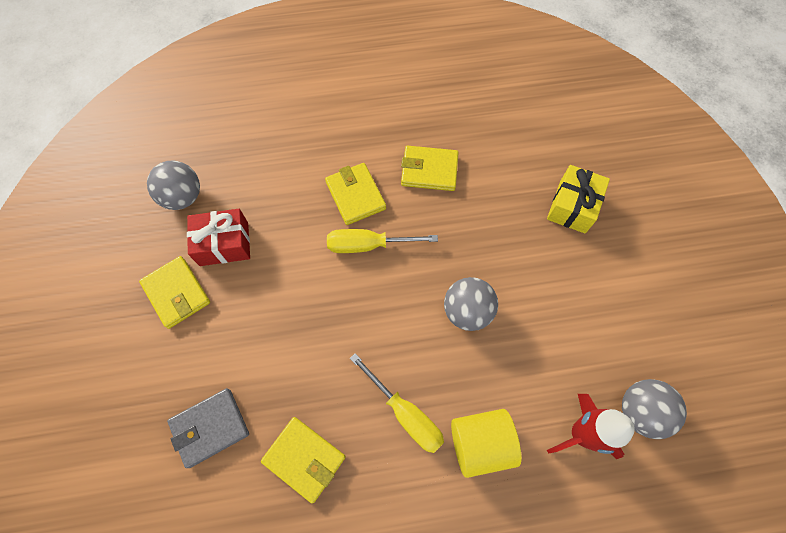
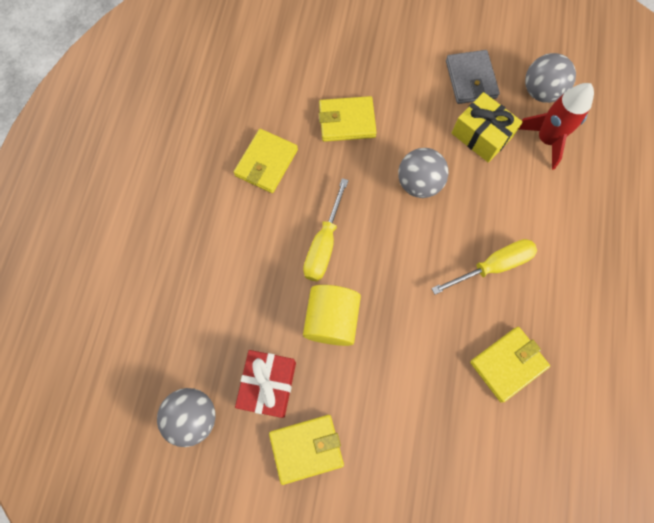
camera: 70 degrees left, 5 degrees up
grey wallet [167,388,249,468] -> grey wallet moved to [446,50,500,104]
yellow wallet [325,163,386,225] -> yellow wallet moved to [319,96,377,142]
yellow cylinder [451,409,521,478] -> yellow cylinder moved to [303,285,361,346]
yellow gift [547,165,610,234] -> yellow gift moved to [452,92,522,163]

